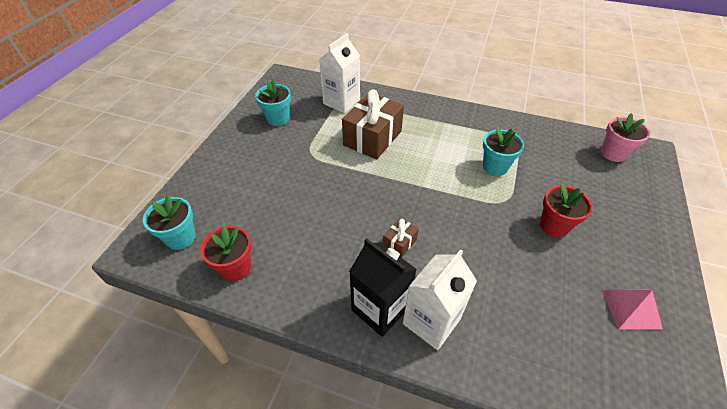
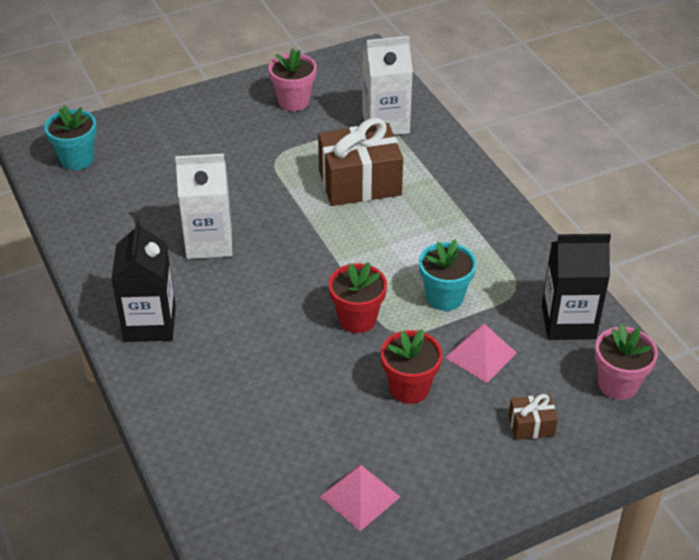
camera: 45 degrees right, 5 degrees down
red flower pot [200,225,252,281] -> red flower pot moved to [329,262,387,333]
turquoise flower pot [255,80,291,126] -> pink flower pot [268,48,317,111]
brown gift [383,218,419,258] -> brown gift moved to [508,394,558,440]
white carton [403,249,477,350] -> white carton moved to [175,154,232,259]
none -> pink pyramid [445,324,516,383]
none -> black carton [542,234,611,340]

